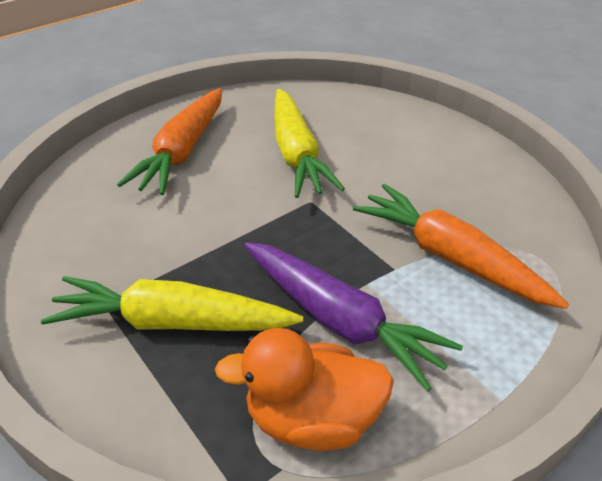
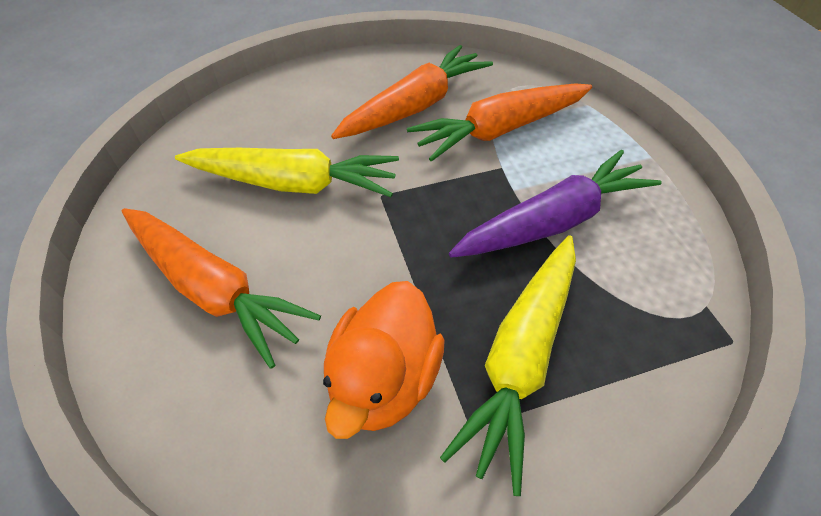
camera: 70 degrees left, 10 degrees up
orange duck [215,328,394,451] -> orange duck moved to [323,281,445,439]
none -> orange carrot [331,45,493,139]

